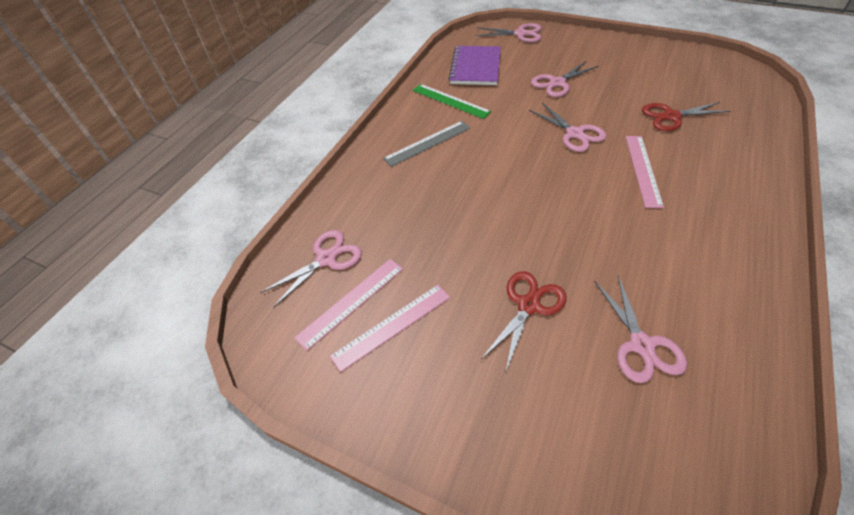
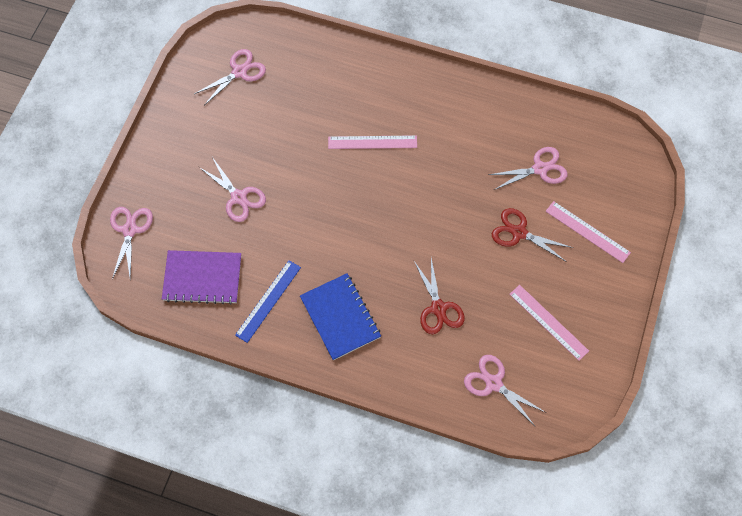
camera: 100 degrees left, 15 degrees up
pink ruler [294,259,403,351] -> pink ruler moved to [545,201,631,263]
grey ruler [383,121,470,167] -> blue notebook [300,273,381,360]
green ruler [412,84,492,119] -> blue ruler [235,260,301,343]
pink scissors [529,103,607,152] -> pink scissors moved to [194,49,266,105]
red scissors [642,102,731,131] -> red scissors moved to [414,258,465,334]

